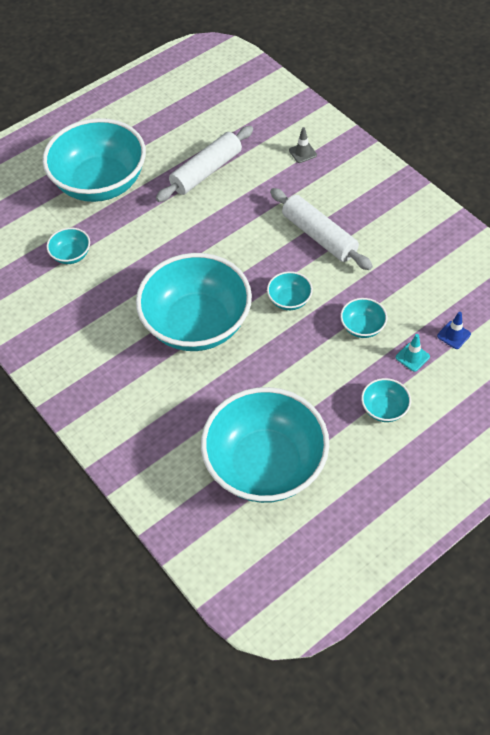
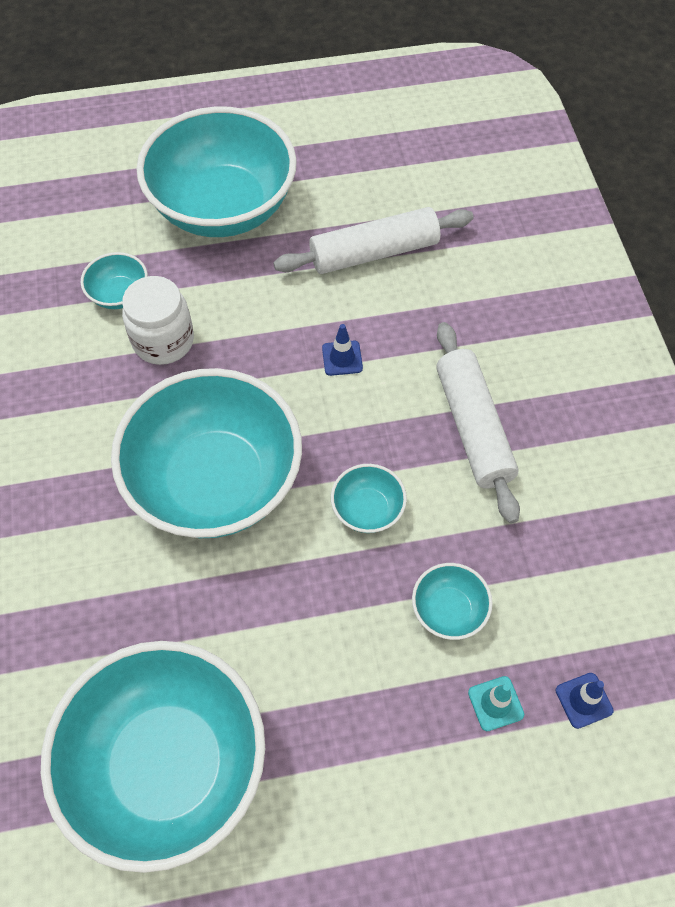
camera: 25 degrees right, 5 degrees up
grey traffic cone [289,127,317,163] -> none
turquoise bowl [361,378,411,422] -> none
none -> white jar [122,276,194,365]
none -> blue traffic cone [322,324,363,376]

